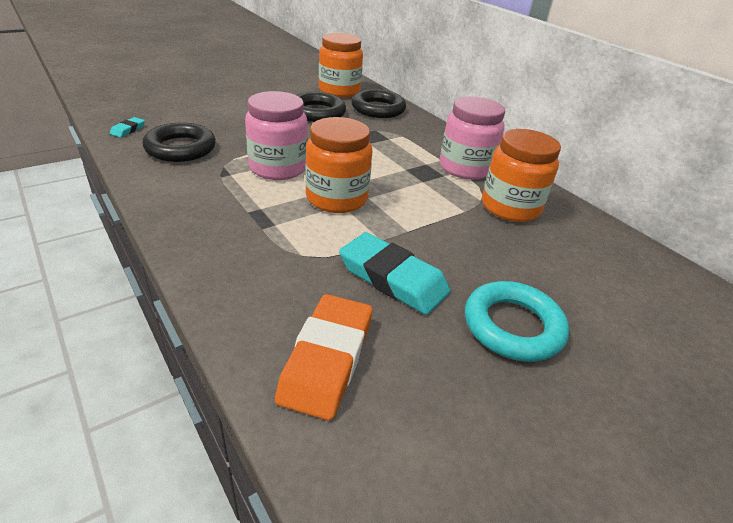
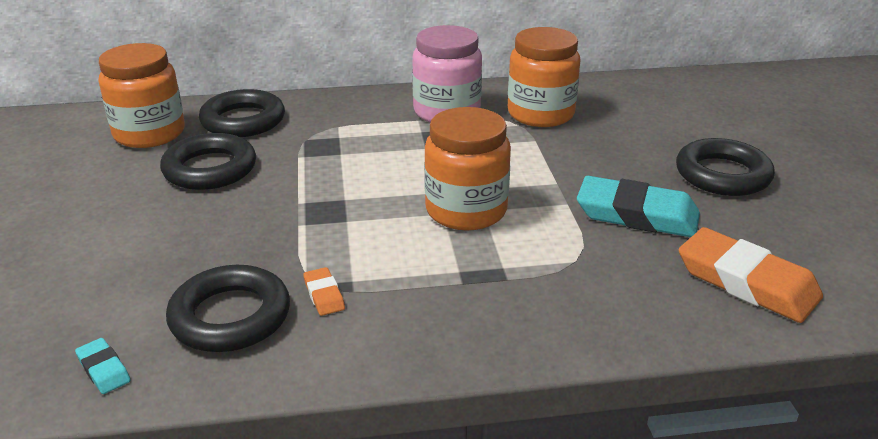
camera: 60 degrees left, 5 degrees down
pink jar [245,91,308,180] -> none
turquoise eraser [339,232,450,315] -> turquoise eraser turned 45 degrees clockwise [577,176,700,237]
turquoise ring [465,281,569,362] -> black ring [676,138,775,196]
none -> orange eraser [303,267,345,316]

